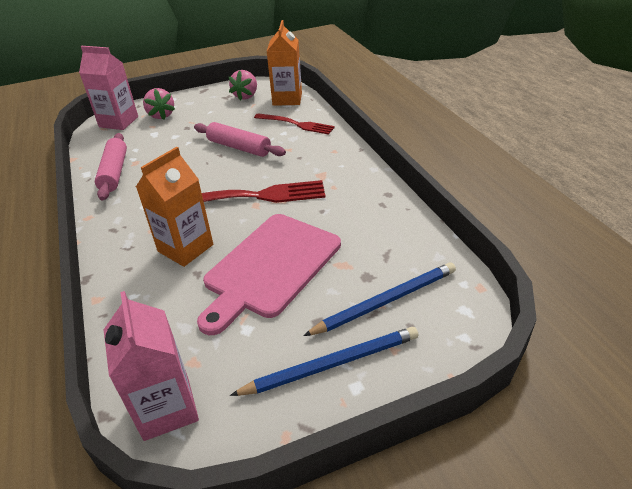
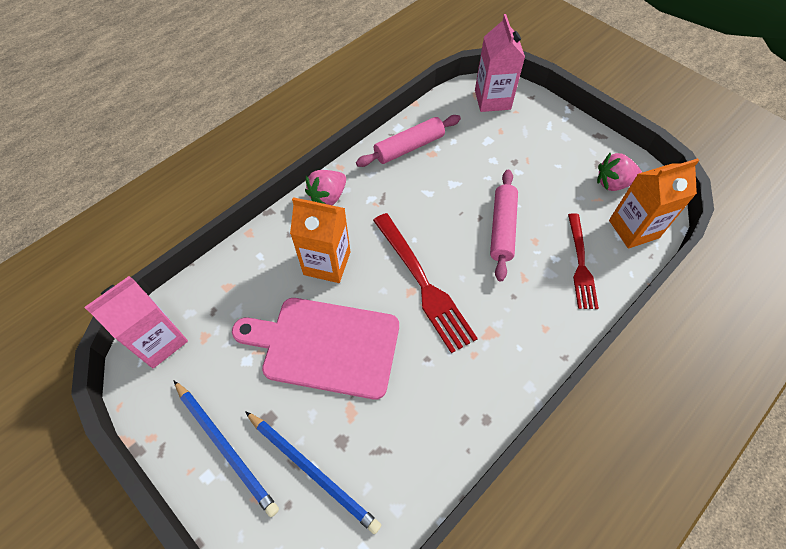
camera: 65 degrees right, 20 degrees up
pink strawberry [143,88,175,120] -> pink strawberry moved to [305,170,346,206]

